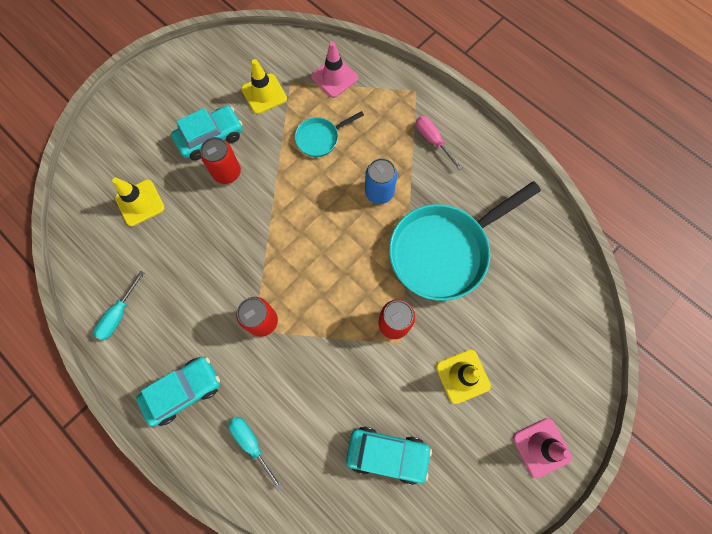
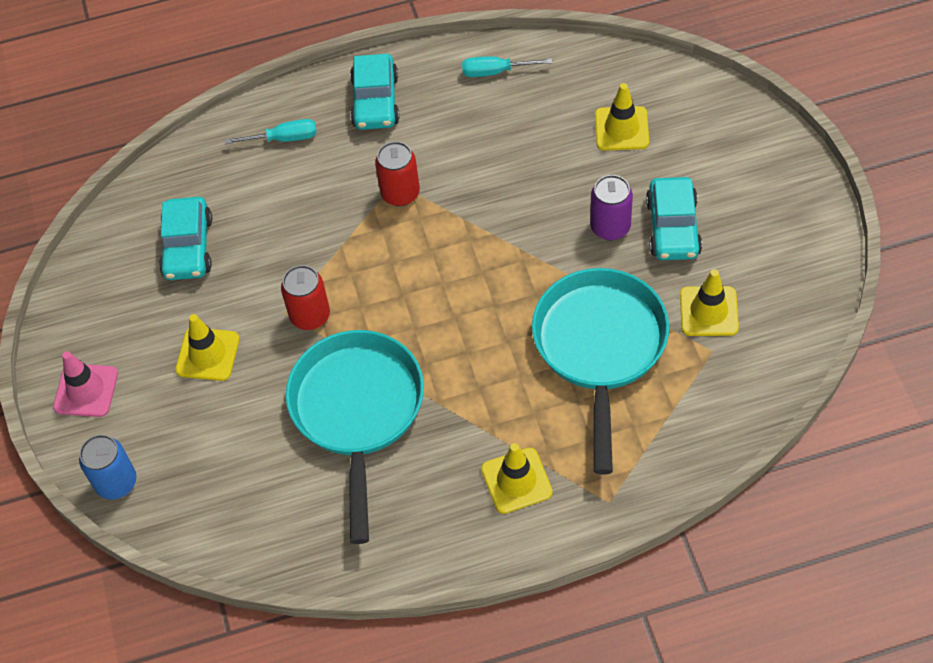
camera: 125 degrees right, 15 degrees down
turquoise screwdriver [93,271,144,340] -> turquoise screwdriver turned 60 degrees counterclockwise [462,57,552,77]
red can [200,137,241,184] -> purple can [590,175,633,240]
turquoise pan [295,111,364,157] -> turquoise pan [532,268,669,474], size x2.12
pink traffic cone [311,41,358,98] -> none
turquoise car [346,427,432,485] -> turquoise car turned 45 degrees counterclockwise [159,197,212,280]
blue can [365,158,397,204] -> blue can moved to [79,435,137,500]
pink screwdriver [416,116,463,170] -> yellow traffic cone [481,443,553,514]

